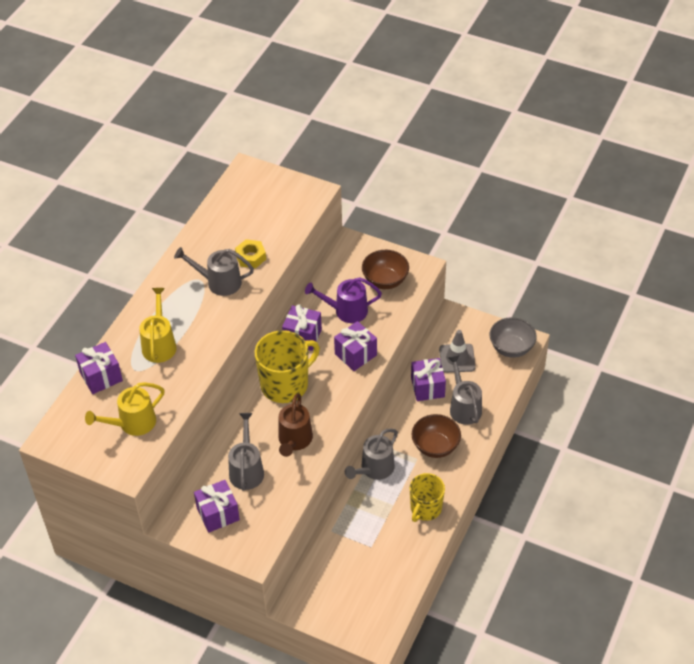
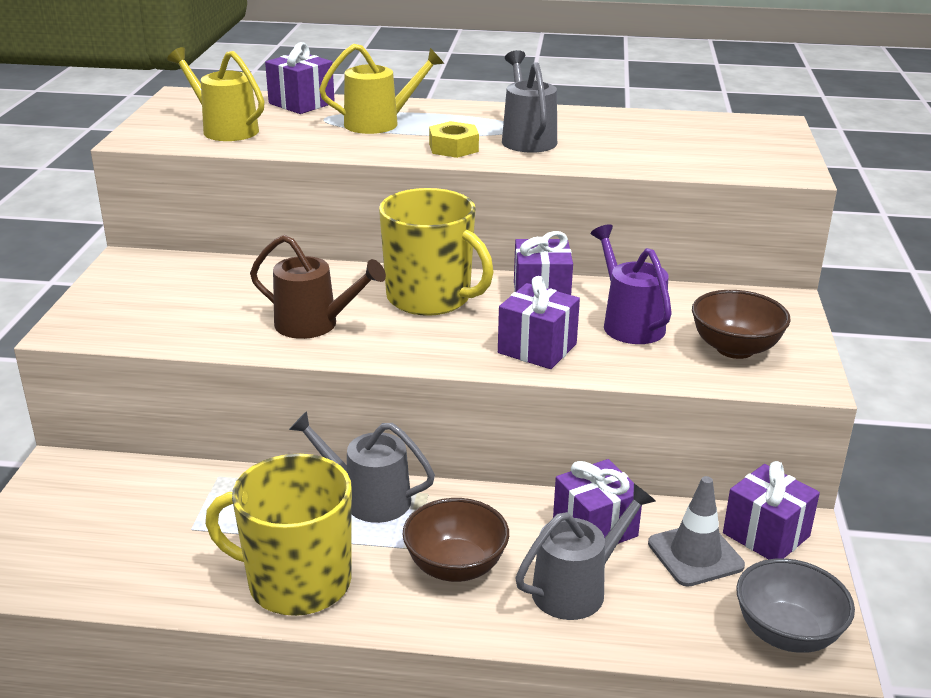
camera: 70 degrees right, 20 degrees down
purple gift [194,480,240,533] -> purple gift moved to [723,461,820,560]
grey watering can [228,413,264,491] -> none
yellow nut [235,239,266,268] -> yellow nut moved to [429,121,479,158]
brown watering can [278,393,313,457] -> brown watering can turned 150 degrees counterclockwise [250,235,386,339]
yellow mug [410,473,445,522] -> yellow mug [205,454,352,616], size x1.53

